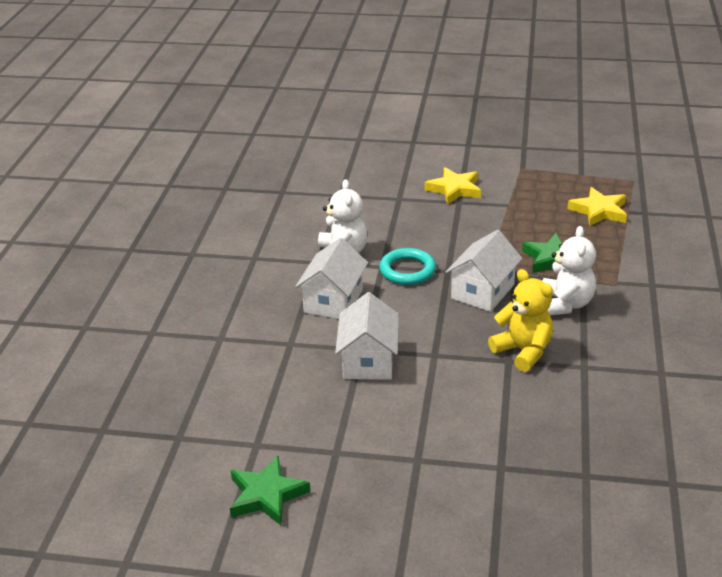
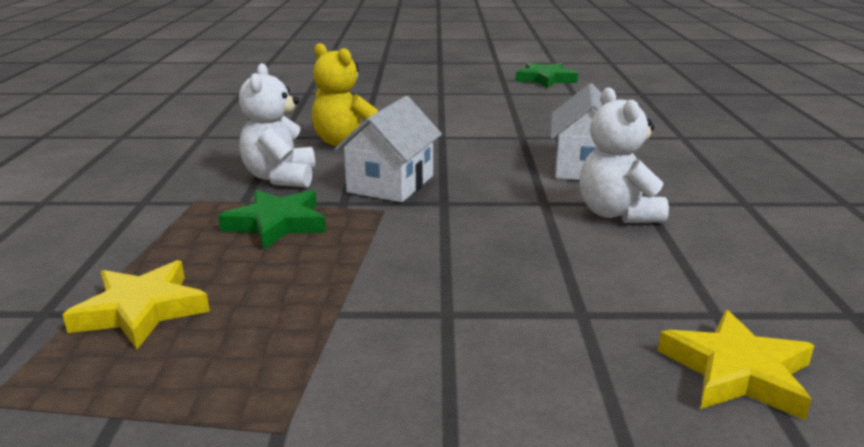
camera: 170 degrees right, 10 degrees down
white house [335,292,399,380] -> none
turquoise ring [379,248,436,285] -> none
yellow star [425,167,481,205] -> yellow star moved to [658,310,815,420]

